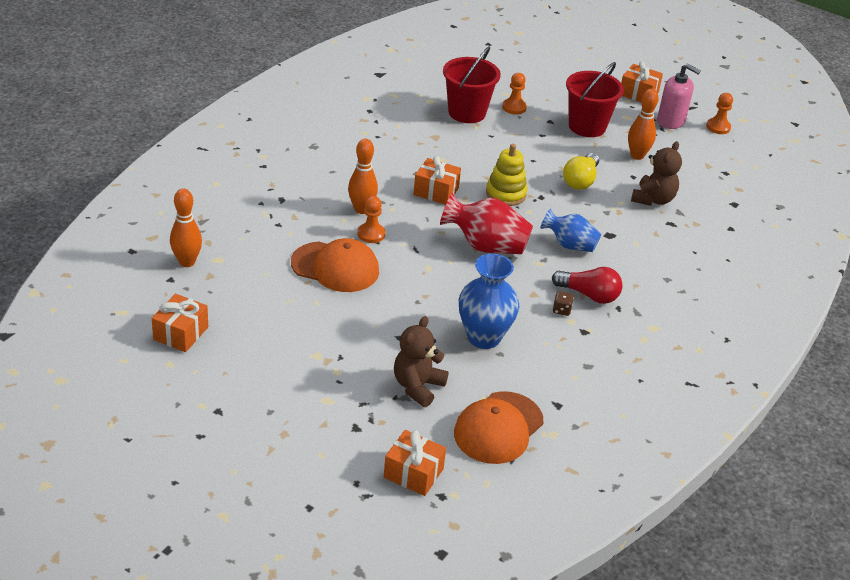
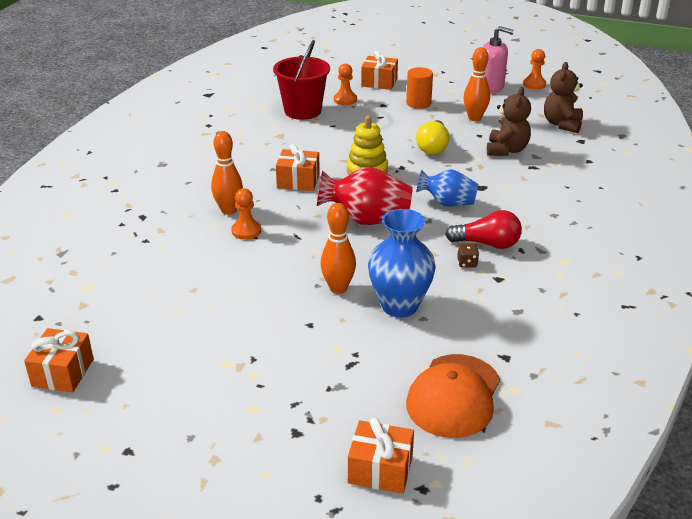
camera: 10 degrees left, 5 degrees down
orange bowling pin [170,188,202,267] -> orange bowling pin moved to [320,203,356,294]
orange cap [291,238,379,292] -> none
brown teddy bear [394,316,449,407] -> brown teddy bear moved to [544,62,583,133]
red bucket [566,62,624,137] -> orange cylinder [406,67,433,109]
orange gift [621,61,663,103] -> orange gift moved to [361,51,398,90]

